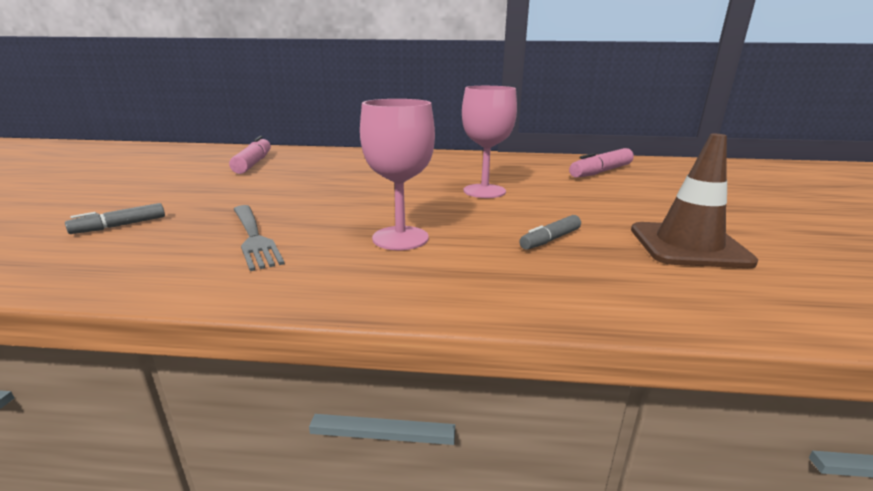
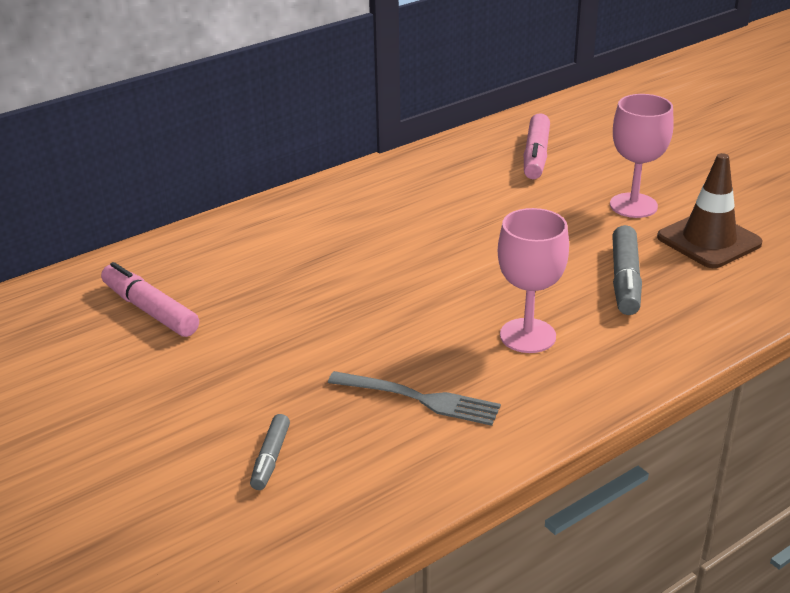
camera: 40 degrees left, 10 degrees up
pink goblet [462,86,517,198] -> pink goblet moved to [610,94,674,218]
grey marker [519,215,581,250] -> grey marker [612,225,642,315], size x1.68

